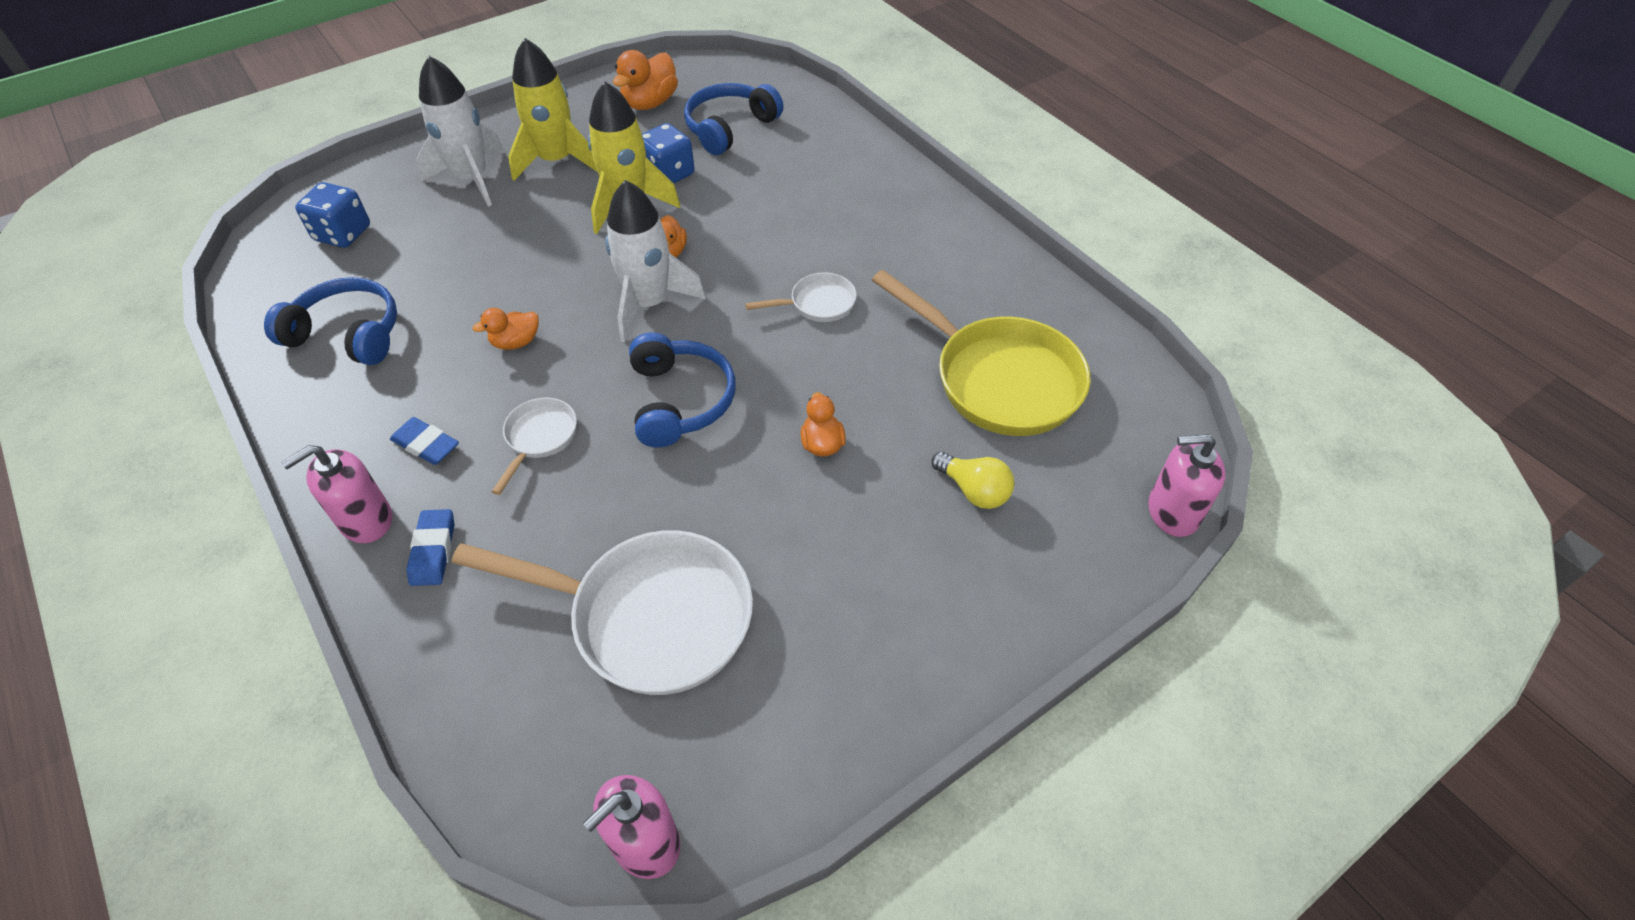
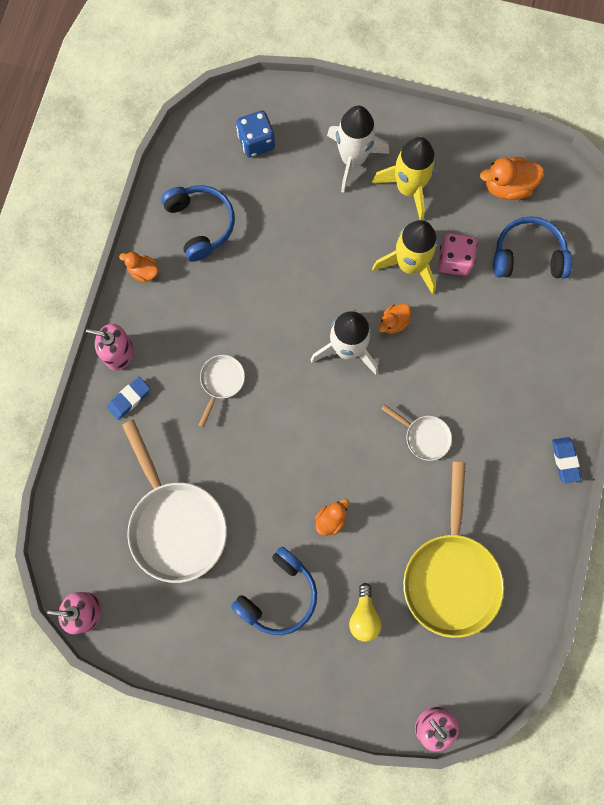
camera: 50 degrees right, 25 degrees up
blue eraser [390,417,459,465] -> blue eraser moved to [552,437,581,483]
orange duck [472,308,539,350] -> orange duck moved to [119,252,159,283]
white pan [492,398,577,495] -> white pan turned 45 degrees counterclockwise [198,355,245,428]
blue headphones [629,332,736,448] -> blue headphones moved to [231,547,317,635]
blue dice [642,123,694,183] -> pink dice [438,233,477,276]

